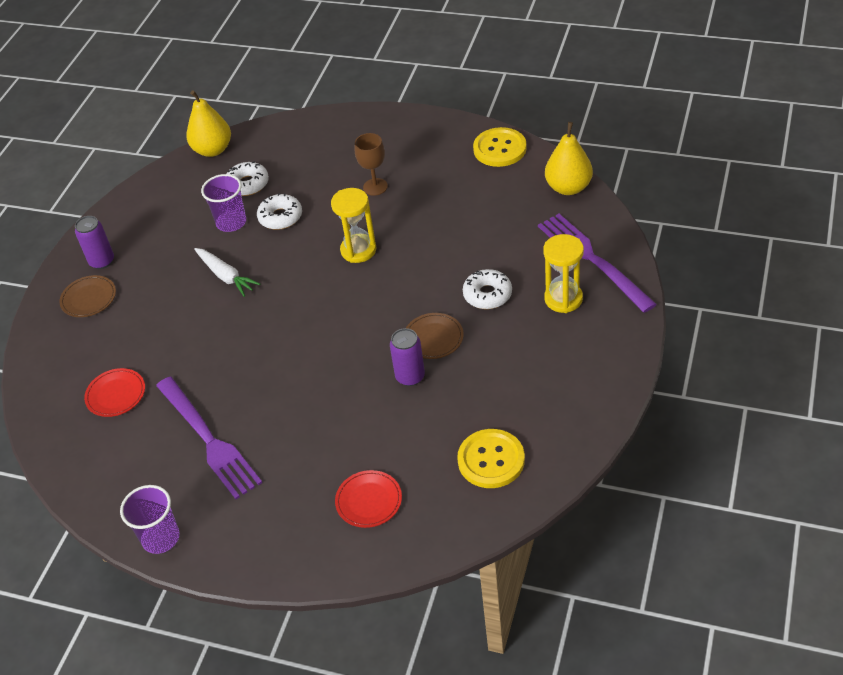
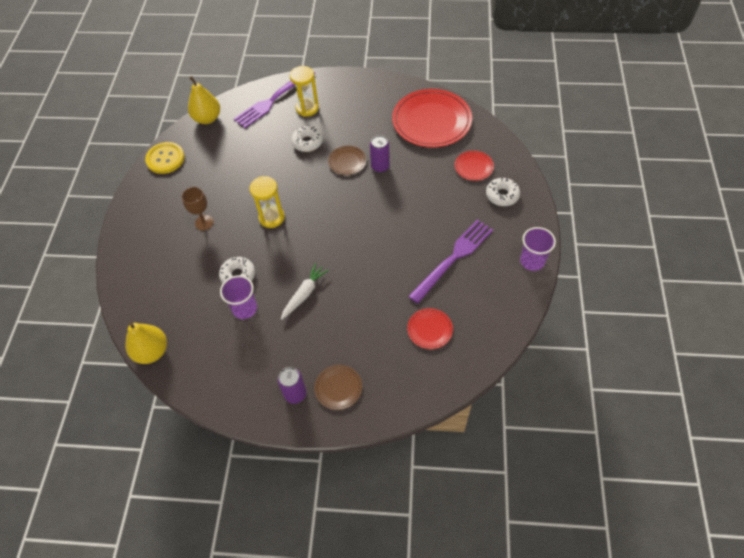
camera: 105 degrees left, 10 degrees up
white donut [227,161,269,196] -> white donut moved to [486,177,520,206]
yellow button [457,429,525,488] -> red plate [392,89,472,148]

